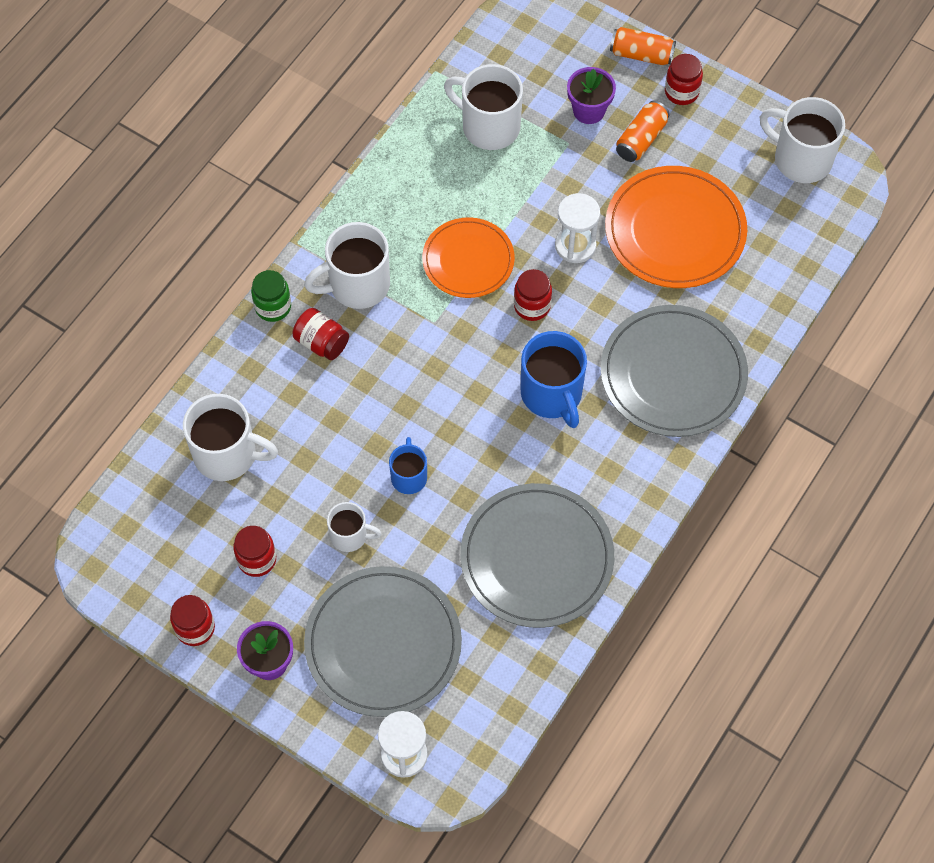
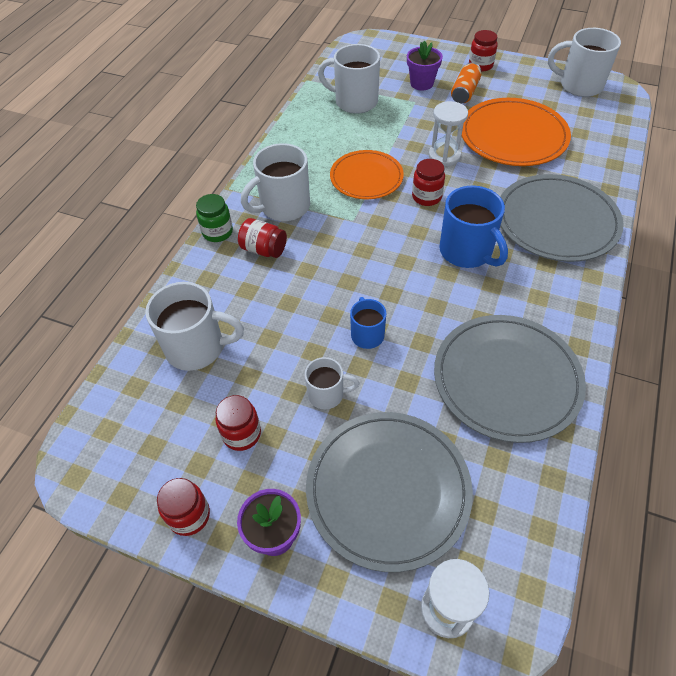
camera: 10 degrees left, 10 degrees down
orange can [610,27,676,65] -> none

